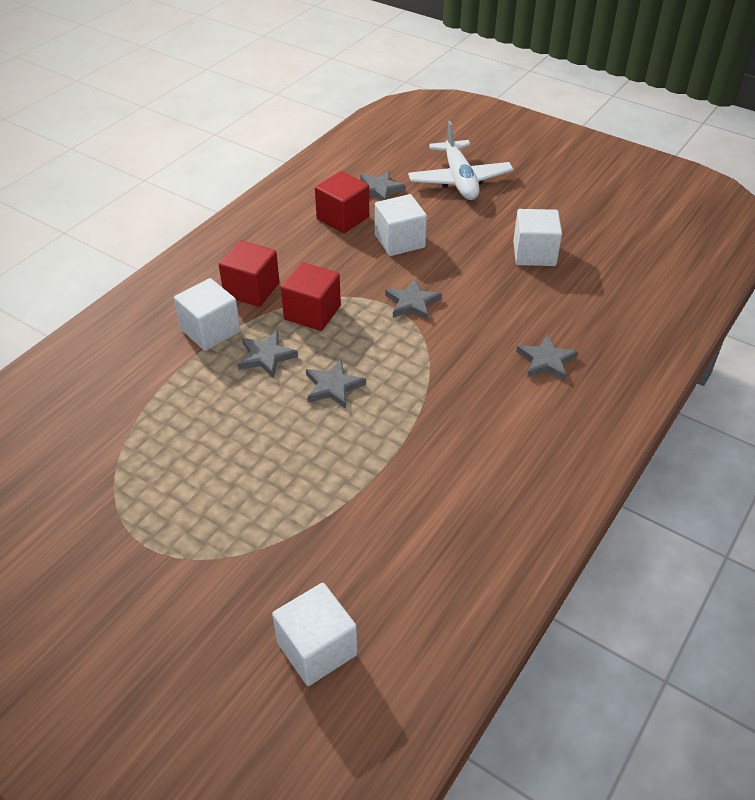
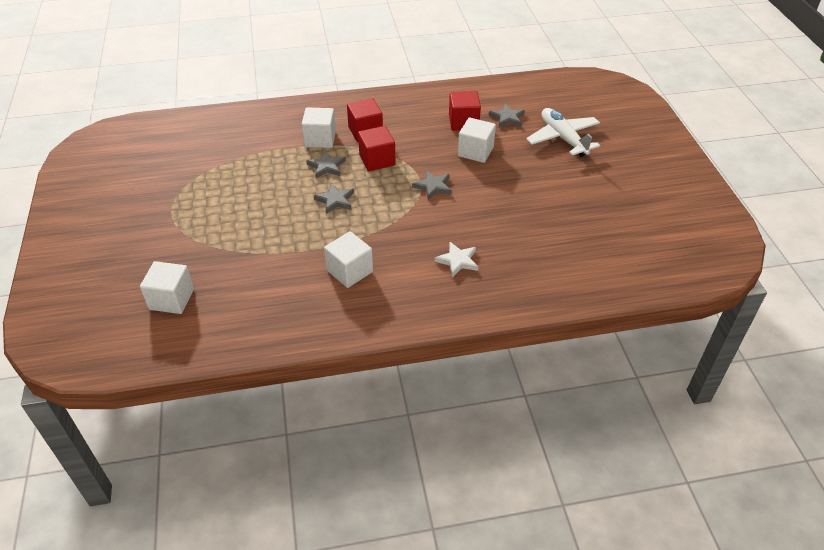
camera: 45 degrees right, 0 degrees up
white plane [408,121,513,200] -> white plane turned 120 degrees clockwise [526,108,600,157]
white cube [513,209,562,266] -> white cube moved to [324,231,373,288]
grey star [516,334,578,381] -> white star [435,242,478,277]

